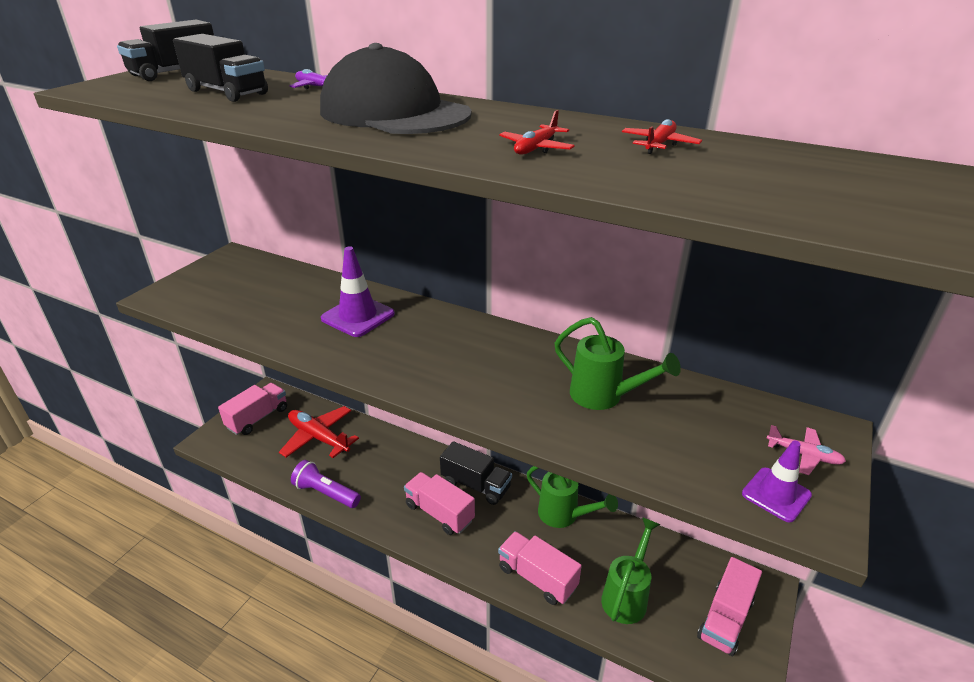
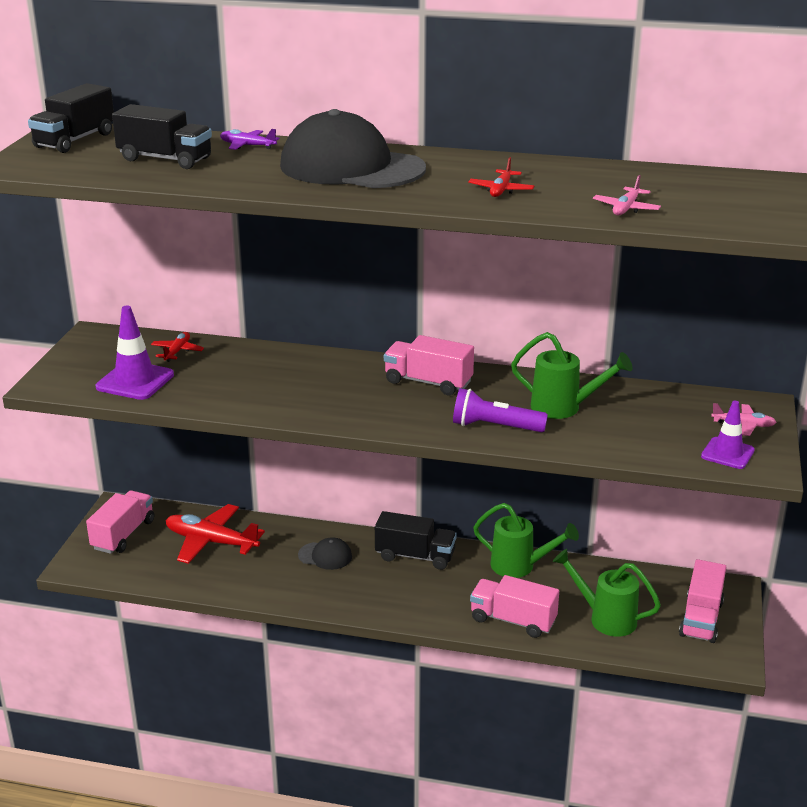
camera: 15 degrees left, 5 degrees down
purple flashlight [291,460,361,508] -> purple flashlight moved to [453,388,548,432]
purple traffic cone [321,246,395,337] -> purple traffic cone moved to [96,306,174,400]
pink truck [404,472,475,535] -> pink truck moved to [384,335,474,395]
green watering can [601,517,660,624] -> green watering can turned 75 degrees counterclockwise [553,549,661,637]
red plane [622,119,702,154] -> red plane moved to [151,332,204,362]
none -> black cap [298,537,352,570]
none -> pink plane [593,175,661,215]

